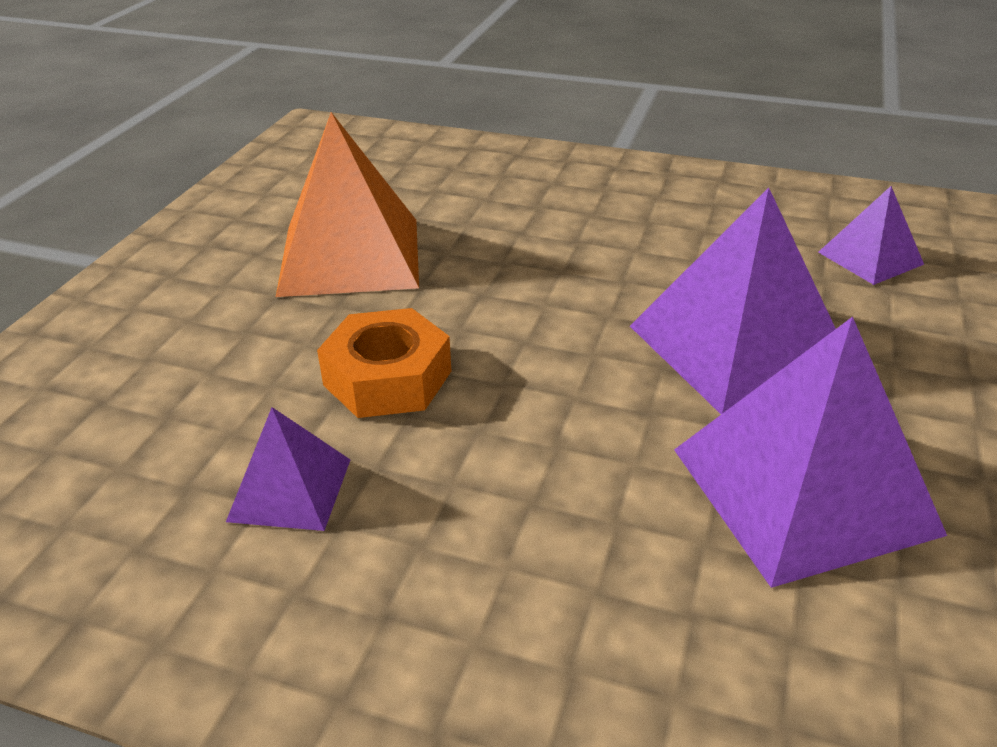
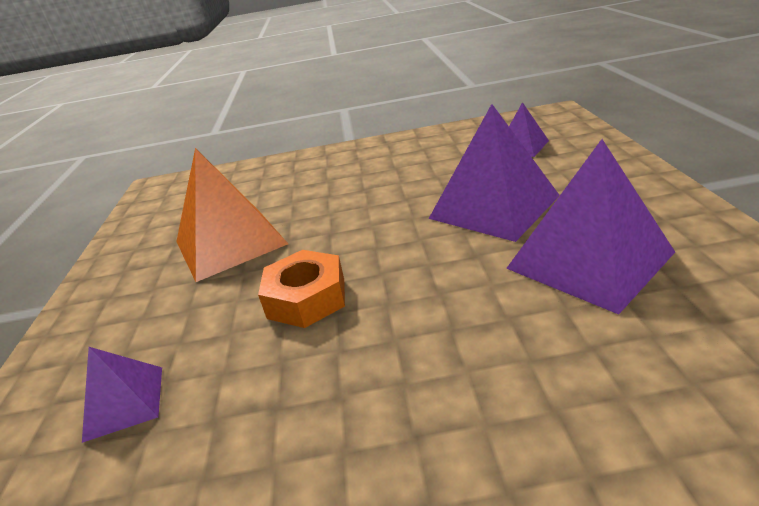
camera: 20 degrees left, 5 degrees down
purple pyramid [226,407,350,531] -> purple pyramid moved to [82,347,162,443]

